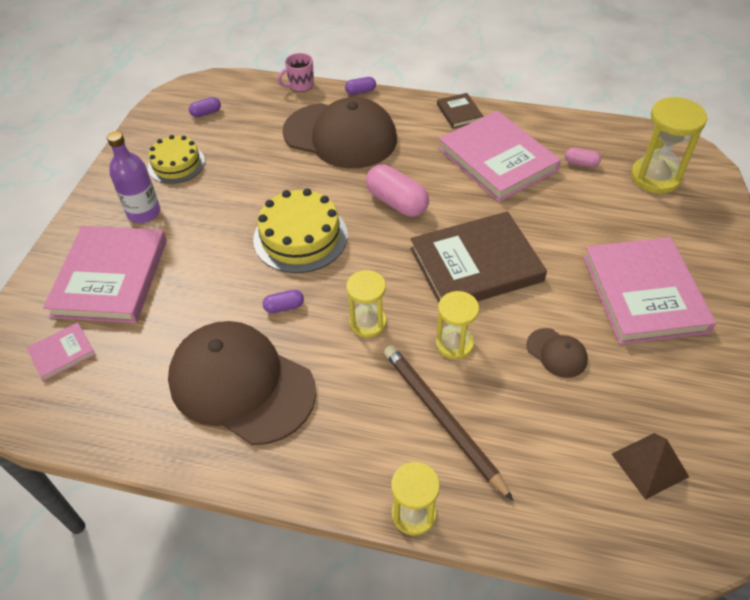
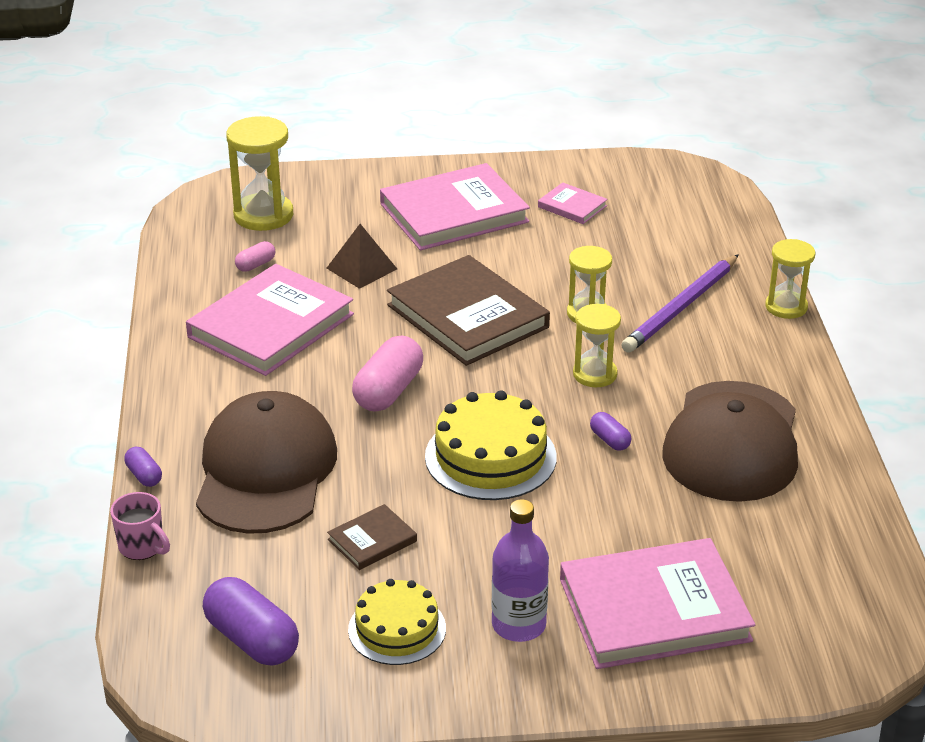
camera: 110 degrees left, 15 degrees down
pink book [27,322,96,381] -> pink book moved to [538,182,608,224]
purple capsule [189,97,221,117] -> purple capsule [203,577,299,666], size x1.99
brown pencil [384,345,514,501] -> purple pencil [621,254,739,353]
brown book [437,93,484,128] -> brown book moved to [327,504,417,570]
brown cap [527,328,588,378] -> none
pink capsule [565,147,601,168] -> pink capsule turned 45 degrees clockwise [235,241,275,272]
brown pyramid [612,433,689,500] -> brown pyramid moved to [327,224,397,289]

